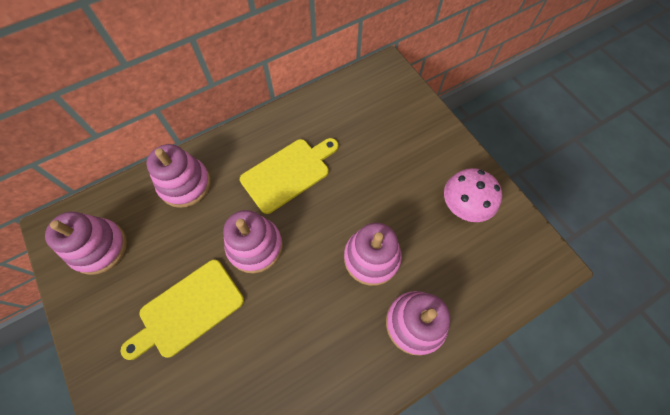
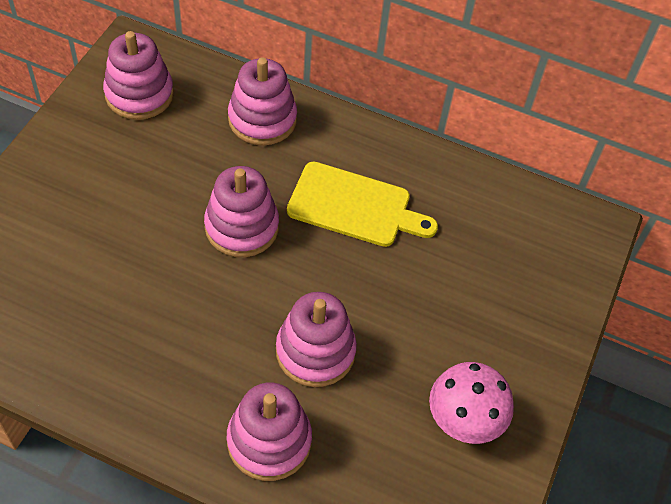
camera: 50 degrees right, 10 degrees down
yellow cutting board [121,260,244,360] -> none

